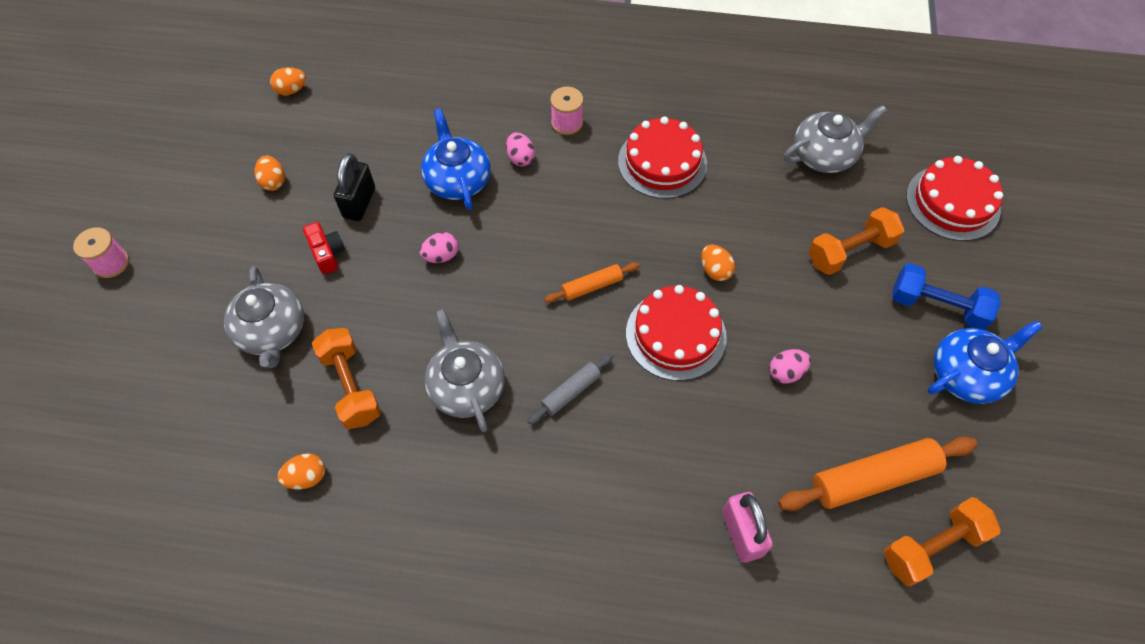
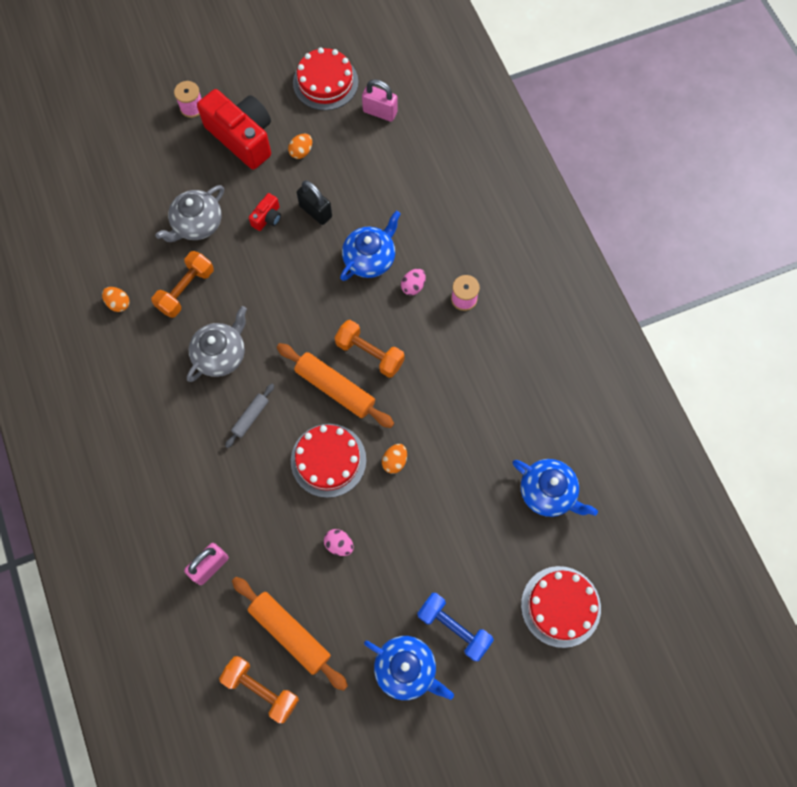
camera: 60 degrees right, 10 degrees up
orange egg [270,67,306,96] -> pink padlock [362,79,397,122]
black padlock [334,153,375,221] -> black padlock turned 60 degrees clockwise [297,180,332,225]
pink egg [419,232,458,263] -> none
grey rolling pin [528,354,613,425] -> grey rolling pin turned 75 degrees counterclockwise [225,384,274,448]
orange rolling pin [544,262,639,303] -> orange rolling pin [277,343,394,428], size x1.84
red cake [618,117,707,199] -> red cake moved to [293,48,358,110]
grey teapot [784,105,887,173] -> blue teapot [512,459,598,517]
orange dumbbell [808,207,904,275] -> orange dumbbell moved to [335,320,405,378]
blue dumbbell [893,263,1001,330] -> blue dumbbell turned 45 degrees counterclockwise [417,593,494,661]
none -> red camera [197,89,271,170]

